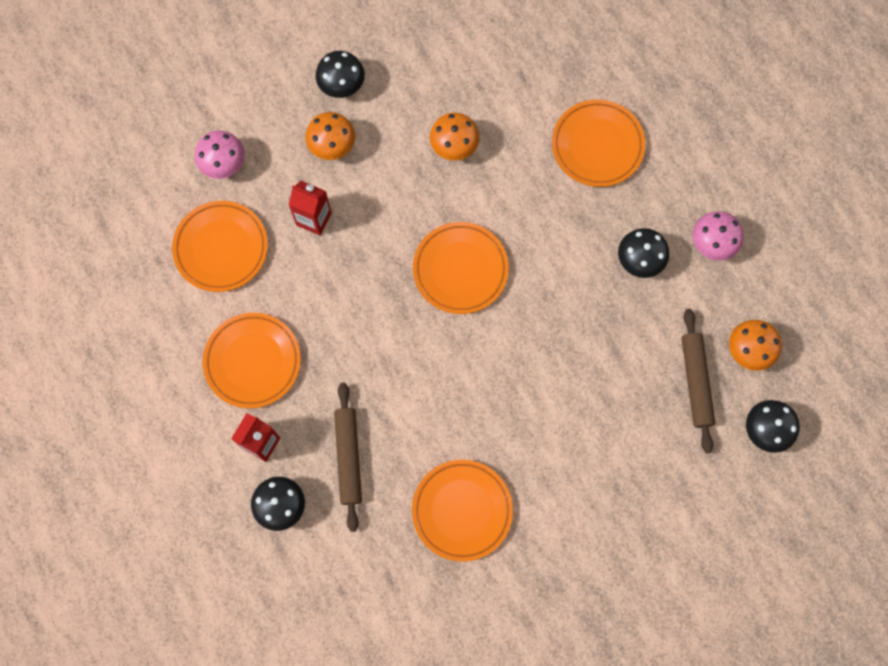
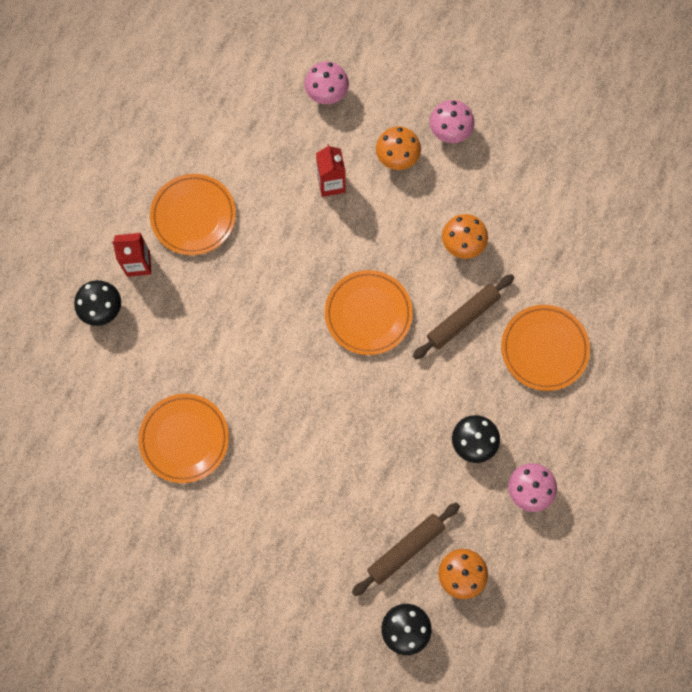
camera: 55 degrees right, 0 degrees up
orange plate [172,201,268,292] -> none
black mushroom [316,51,365,98] -> pink mushroom [430,100,475,143]
brown rolling pin [334,383,362,532] -> brown rolling pin moved to [413,274,514,359]

